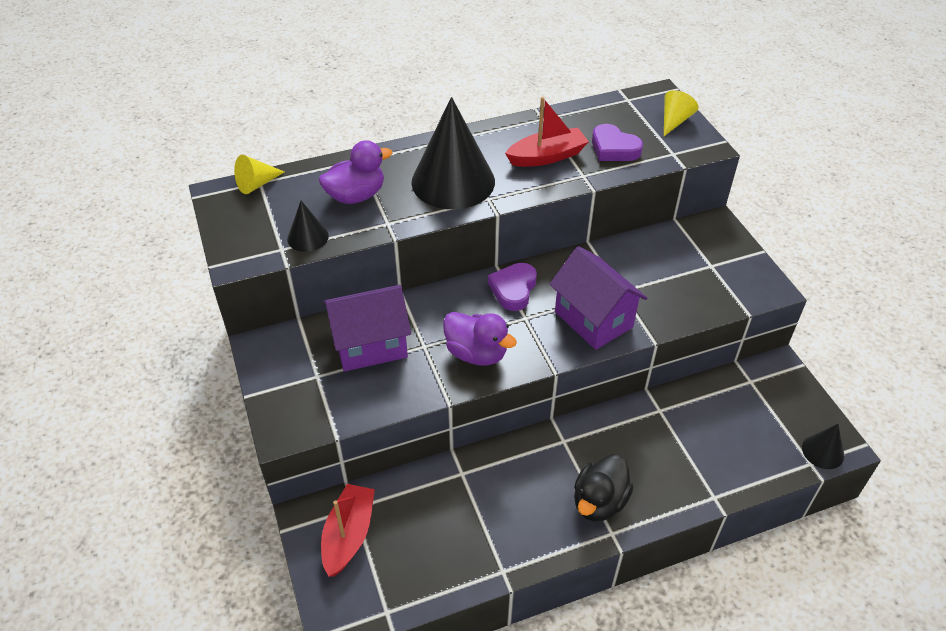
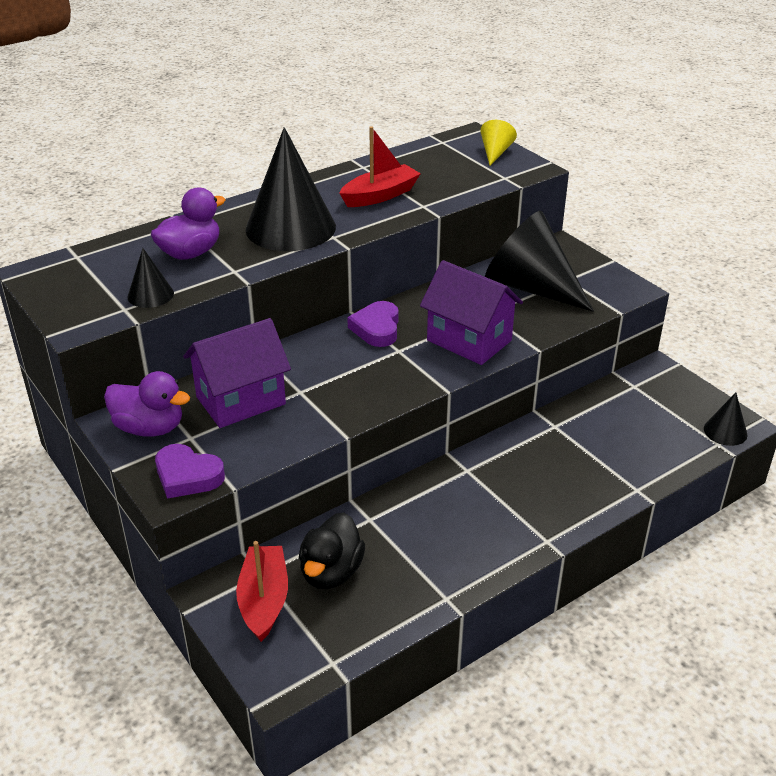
camera: 15 degrees left, 10 degrees down
yellow cone [234,155,284,194] -> none
purple duck [443,312,517,365] -> purple duck moved to [104,371,190,437]
black duck [574,454,633,522] -> black duck moved to [299,512,365,589]
purple heart [592,124,643,161] -> purple heart moved to [155,444,225,499]
none -> black cone [485,211,594,312]

